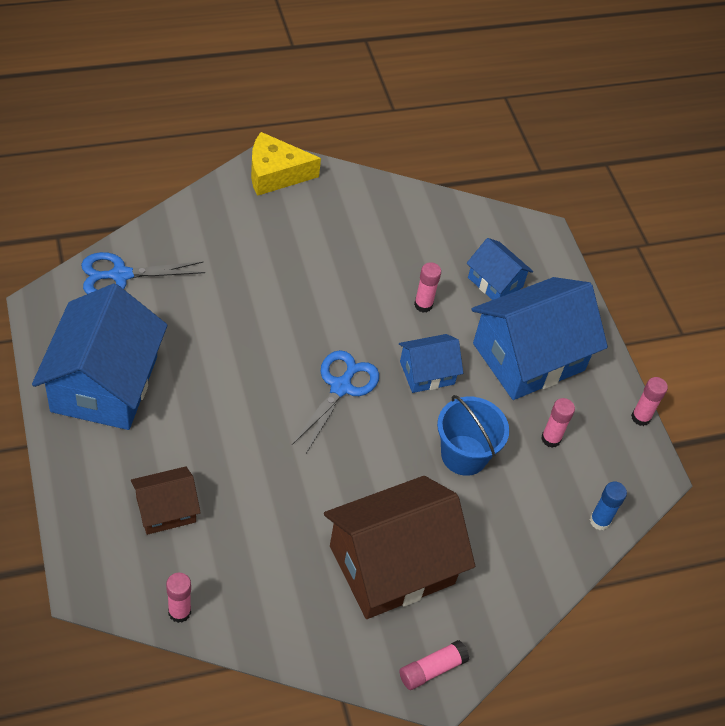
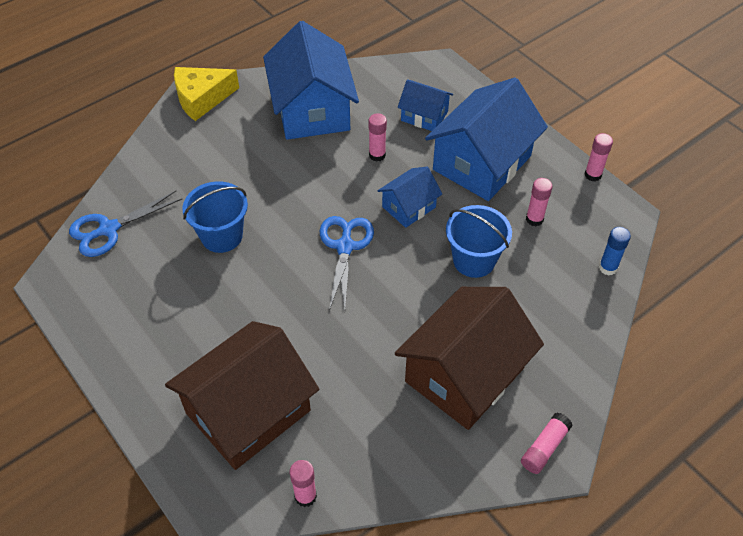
camera: 15 degrees left, 0 degrees up
blue house [32,283,167,430] -> blue house moved to [263,21,359,140]
brown house [131,466,201,535] -> brown house [165,321,319,470], size x1.96
none -> blue bucket [182,181,248,253]

